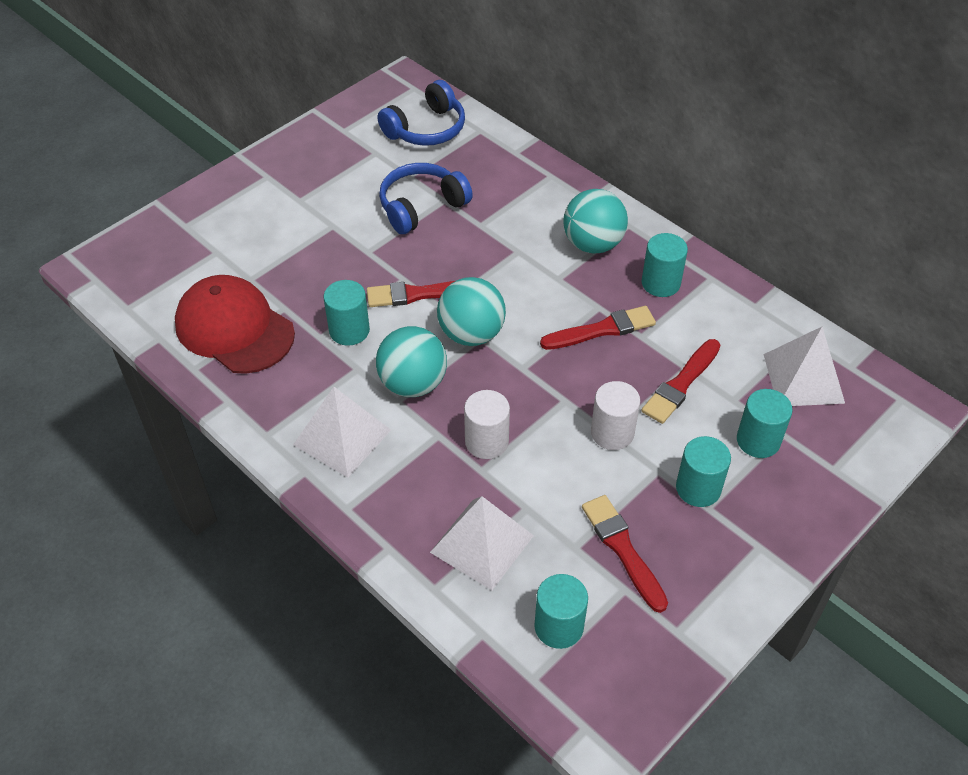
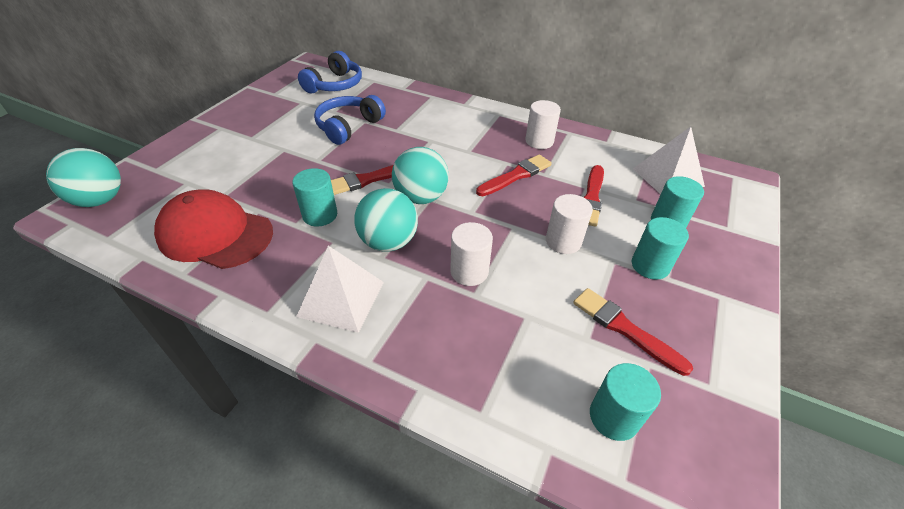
camera: 20 degrees left, 5 degrees down
white pyramid [430,496,534,590] -> none
turquoise ball [563,189,628,254] -> turquoise ball moved to [46,148,121,207]
turquoise cylinder [642,233,688,297] -> white cylinder [525,100,561,149]

